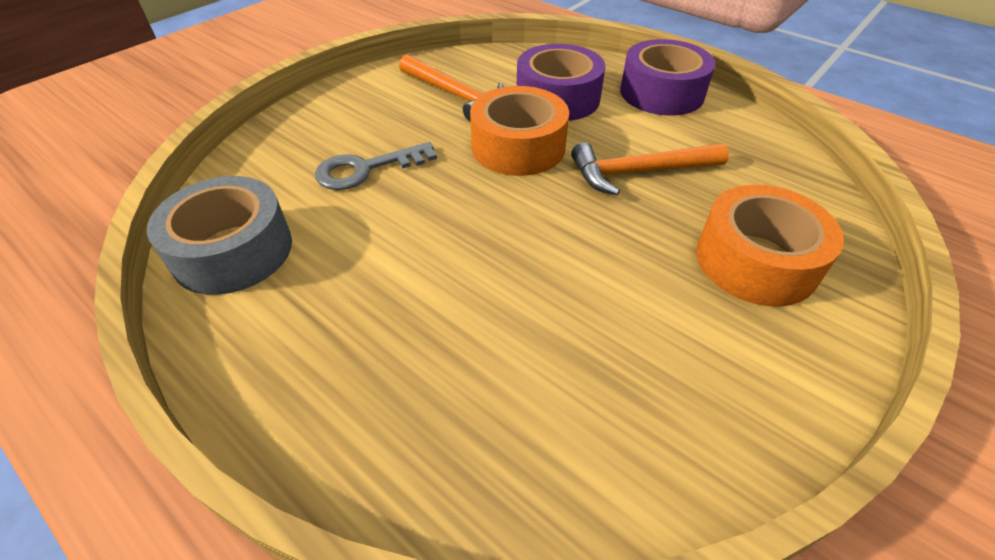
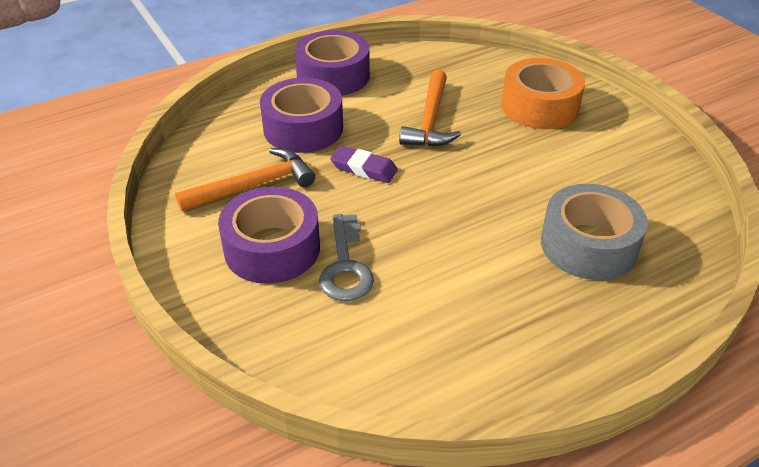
camera: 70 degrees left, 5 degrees down
grey tape [147,176,292,295] -> grey tape moved to [541,184,648,280]
orange tape [470,86,569,176] -> purple eraser [330,146,398,183]
none -> purple tape [218,187,320,284]

